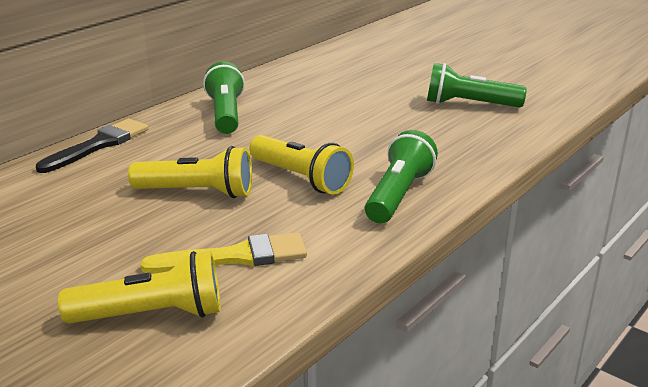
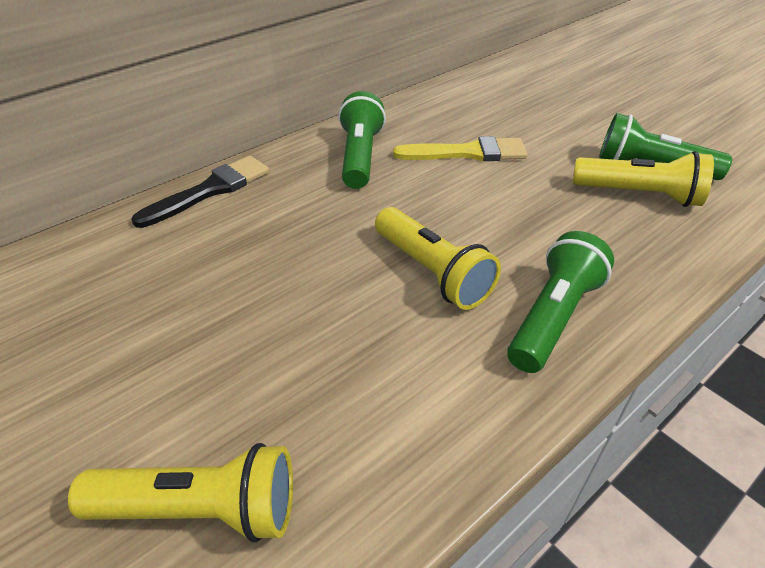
camera: 10 degrees right, 15 degrees up
yellow flashlight [128,146,252,198] -> yellow flashlight moved to [573,151,714,207]
yellow brush [141,232,307,274] -> yellow brush moved to [393,136,528,162]

